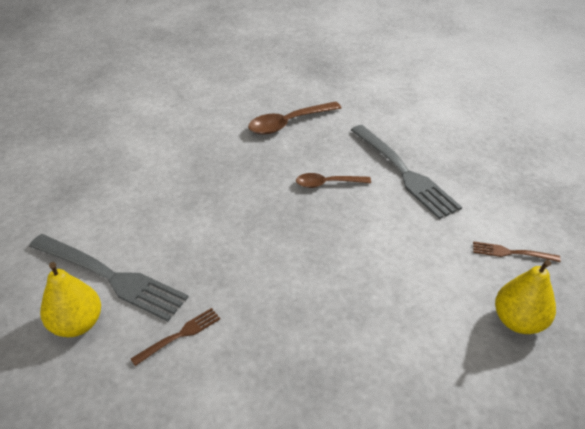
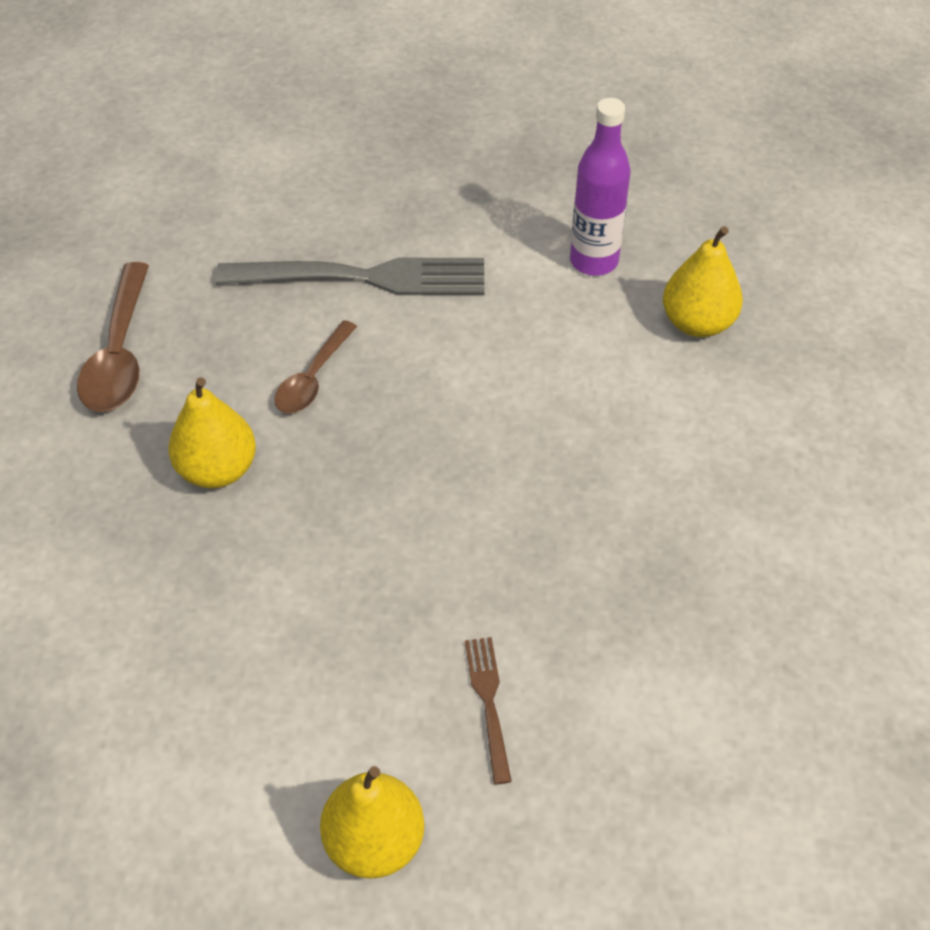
camera: 60 degrees left, 10 degrees up
grey fork [29,234,189,321] -> none
brown fork [473,241,561,262] -> purple bottle [570,98,631,276]
none -> yellow pear [168,377,256,488]

